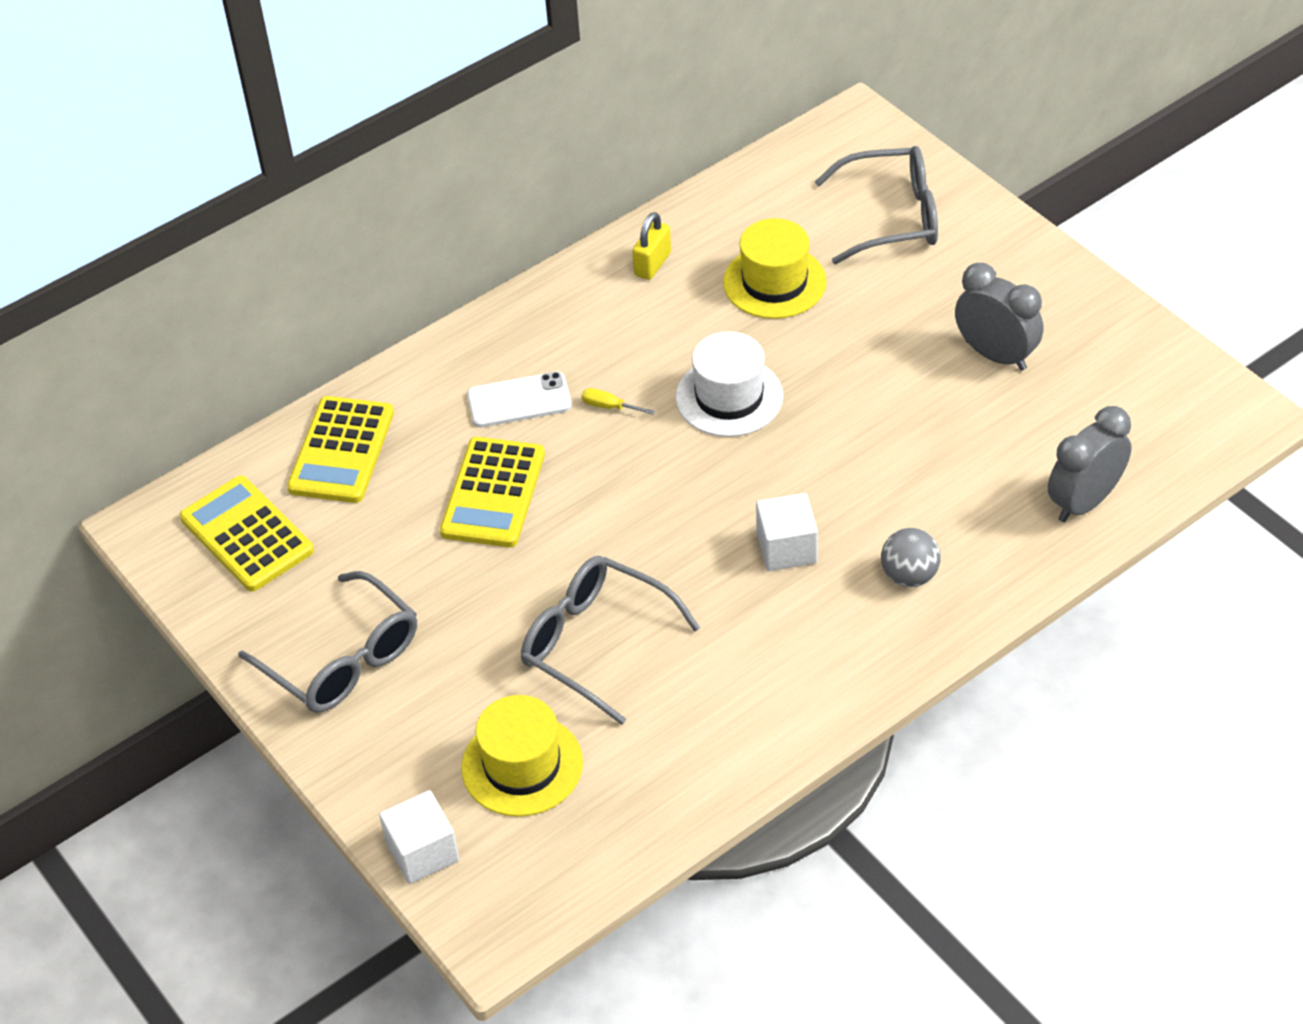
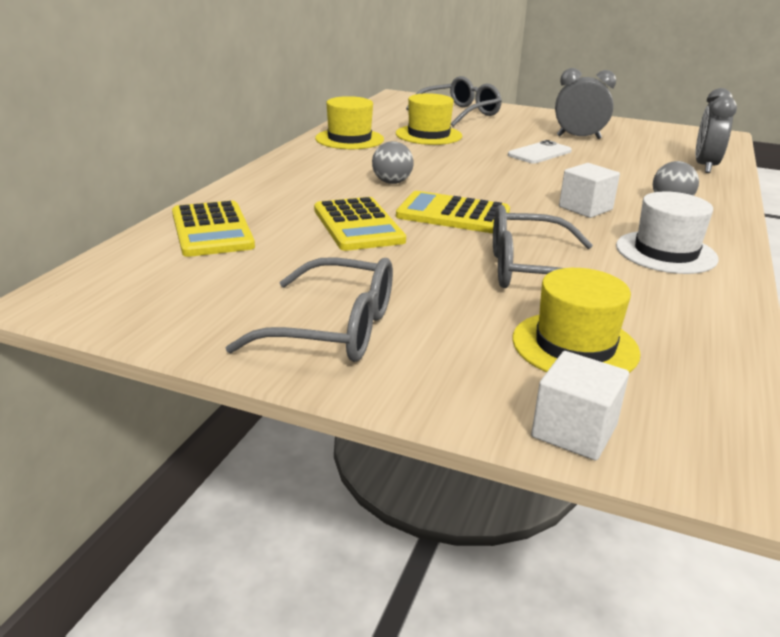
camera: 35 degrees left, 20 degrees down
yellow calculator [180,476,314,592] -> yellow calculator moved to [396,191,510,233]
white phone [467,372,572,427] -> white phone moved to [508,140,572,164]
yellow screwdriver [581,388,655,415] -> grey ball [372,141,414,184]
yellow padlock [632,212,671,280] -> yellow hat [315,96,384,149]
white hat [675,331,783,437] -> white hat moved to [616,191,718,274]

